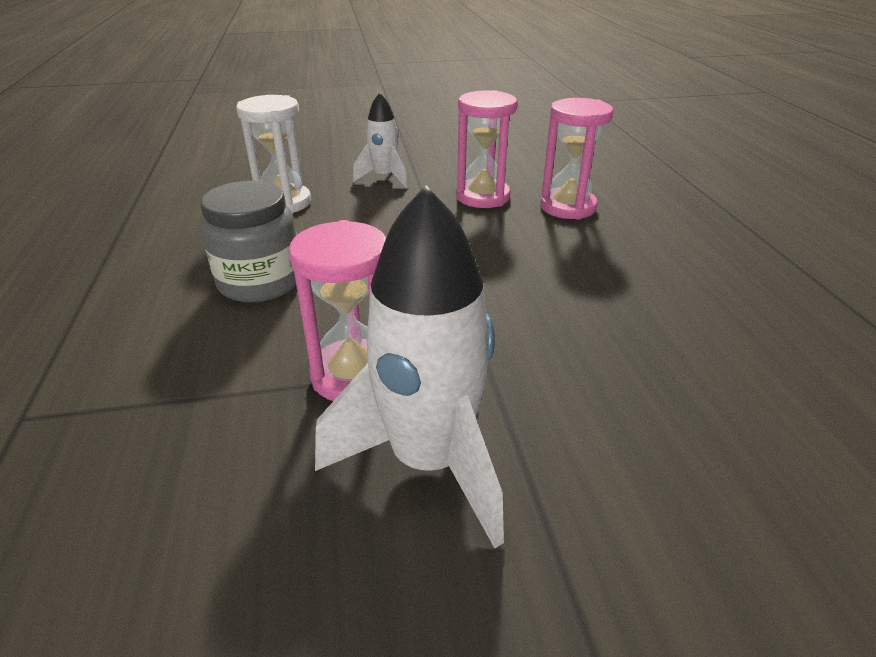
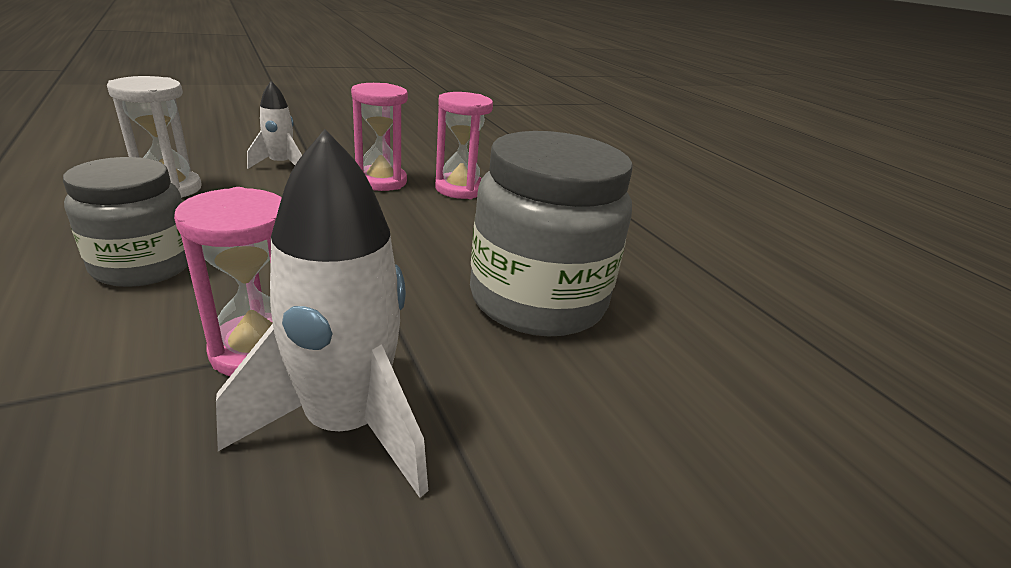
camera: 20 degrees left, 5 degrees down
none -> grey jar [470,131,633,337]

